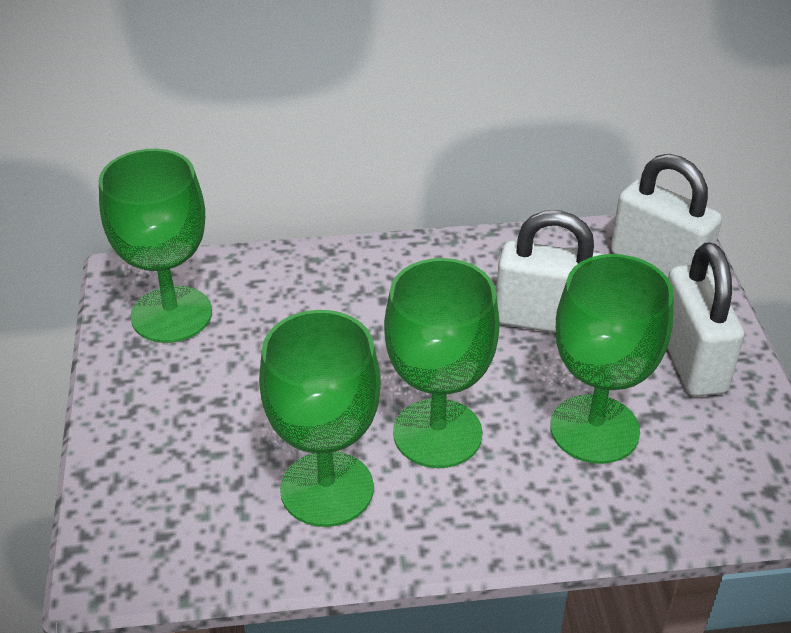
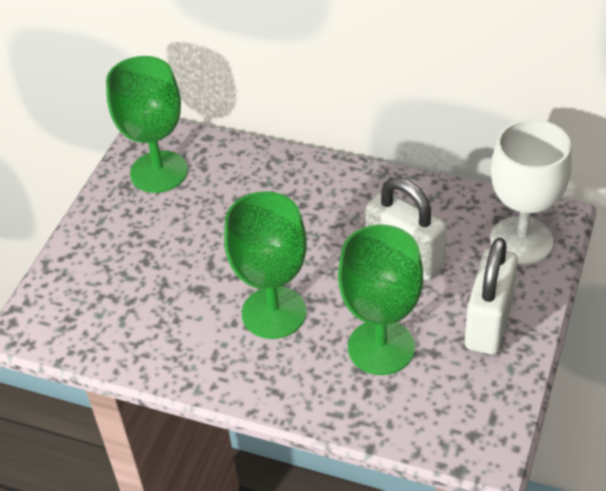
camera: 30 degrees right, 5 degrees up
green goblet [259,310,381,527] -> none
white padlock [611,154,722,278] -> white goblet [490,119,572,265]

